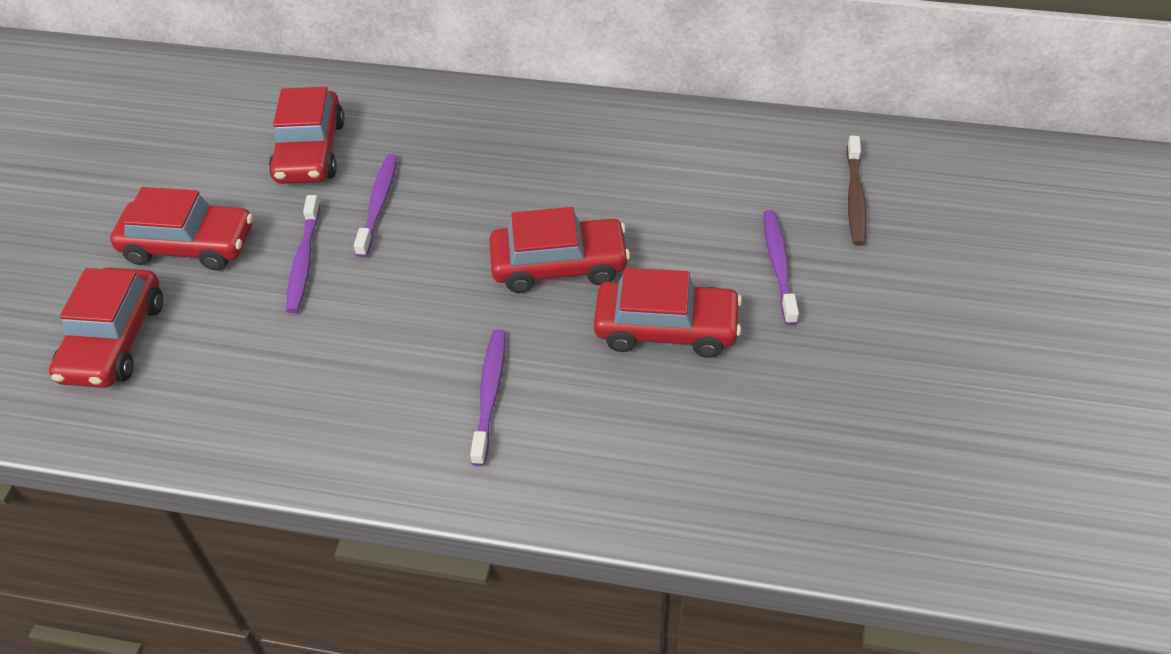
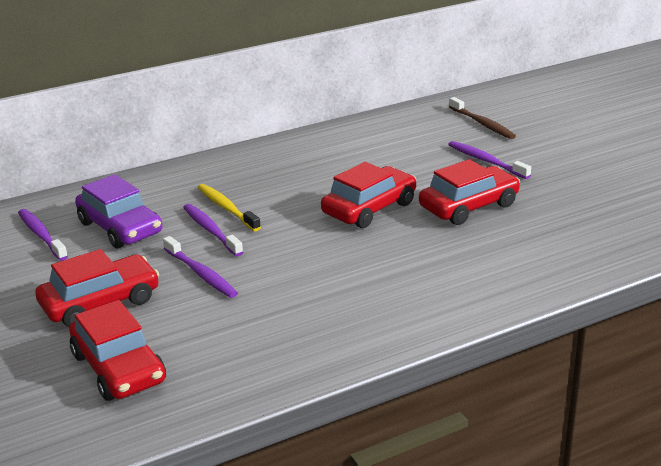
camera: 40 degrees left, 20 degrees down
red car [269,87,345,184] -> purple car [75,174,163,249]
purple toothbrush [470,329,506,466] -> purple toothbrush moved to [18,209,68,261]
none -> yellow toothbrush [198,184,261,231]

